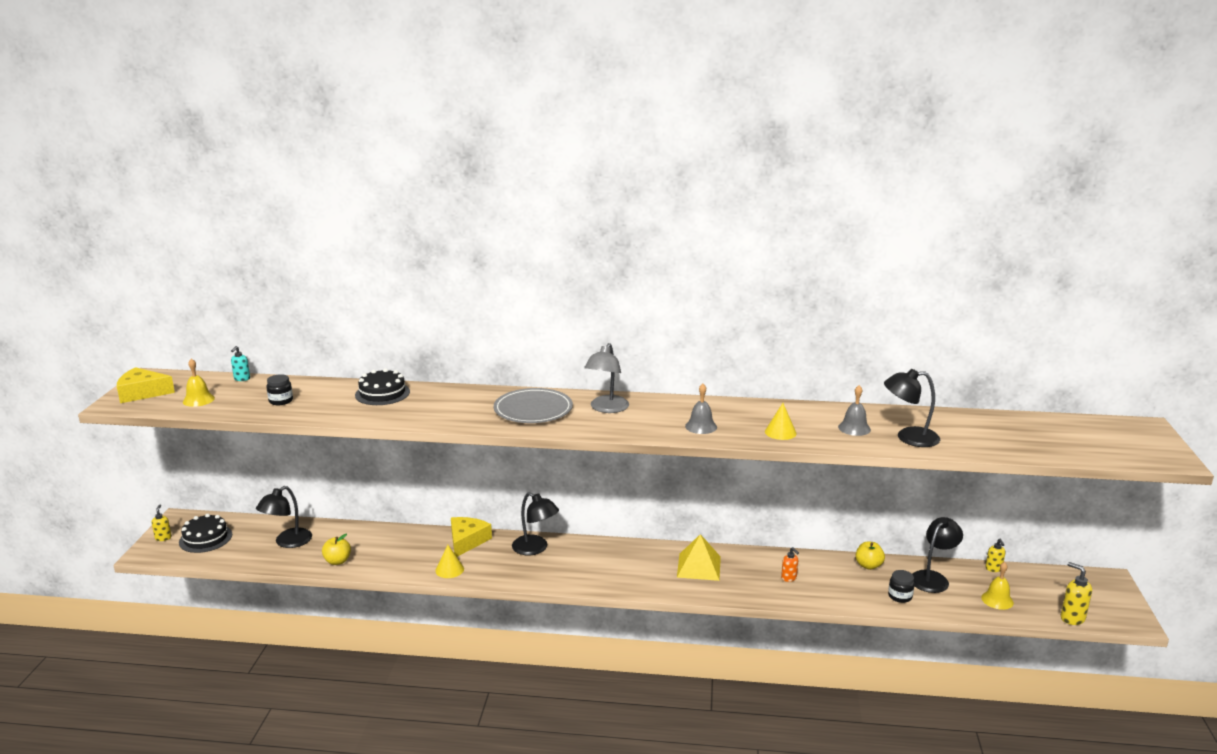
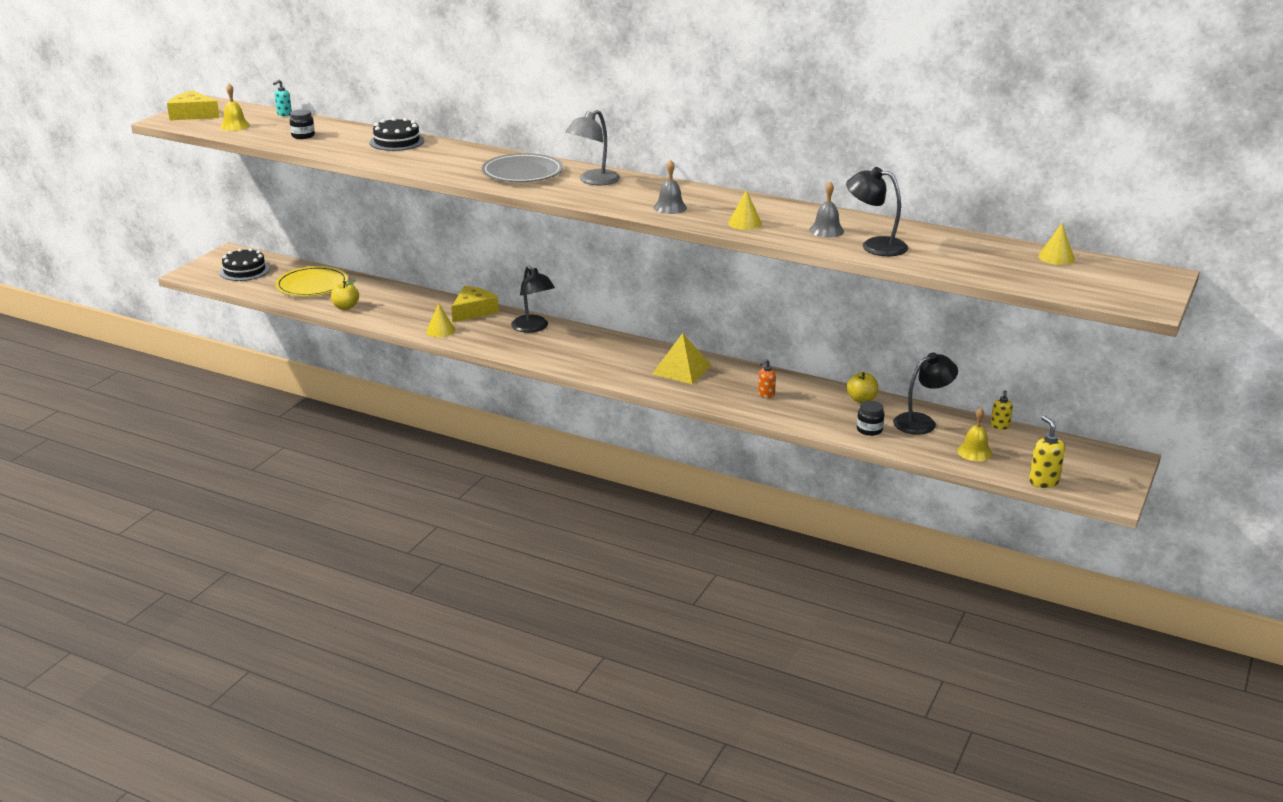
camera: 20 degrees right, 5 degrees up
yellow soap dispenser [151,505,172,541] -> none
black lamp [256,486,312,548] -> yellow plate [275,266,348,296]
orange soap dispenser [781,547,799,582] -> orange soap dispenser turned 60 degrees clockwise [758,359,776,398]
none -> yellow cone [1038,223,1075,265]

